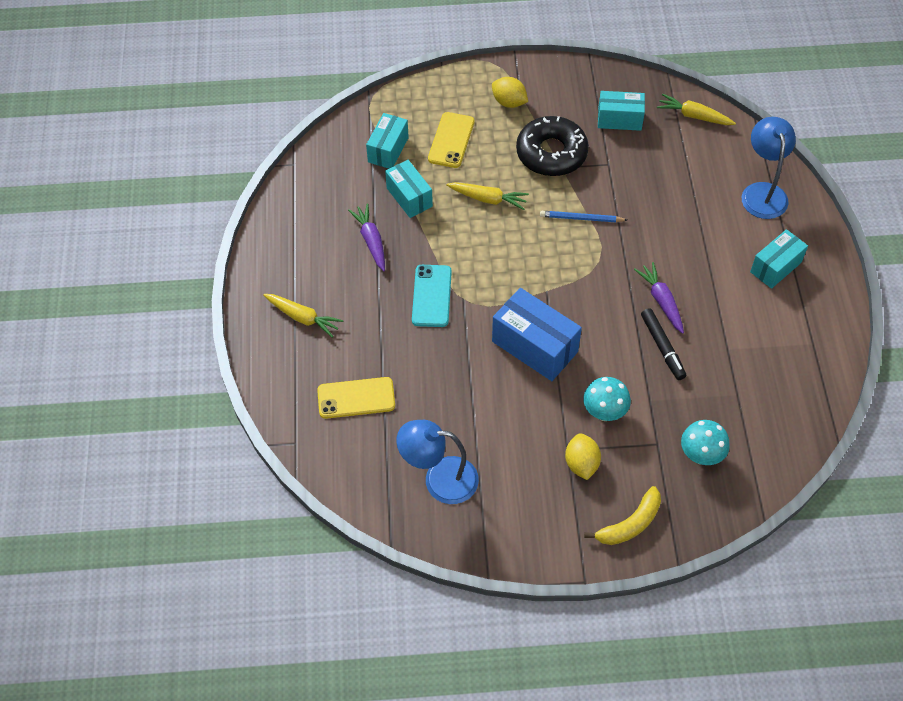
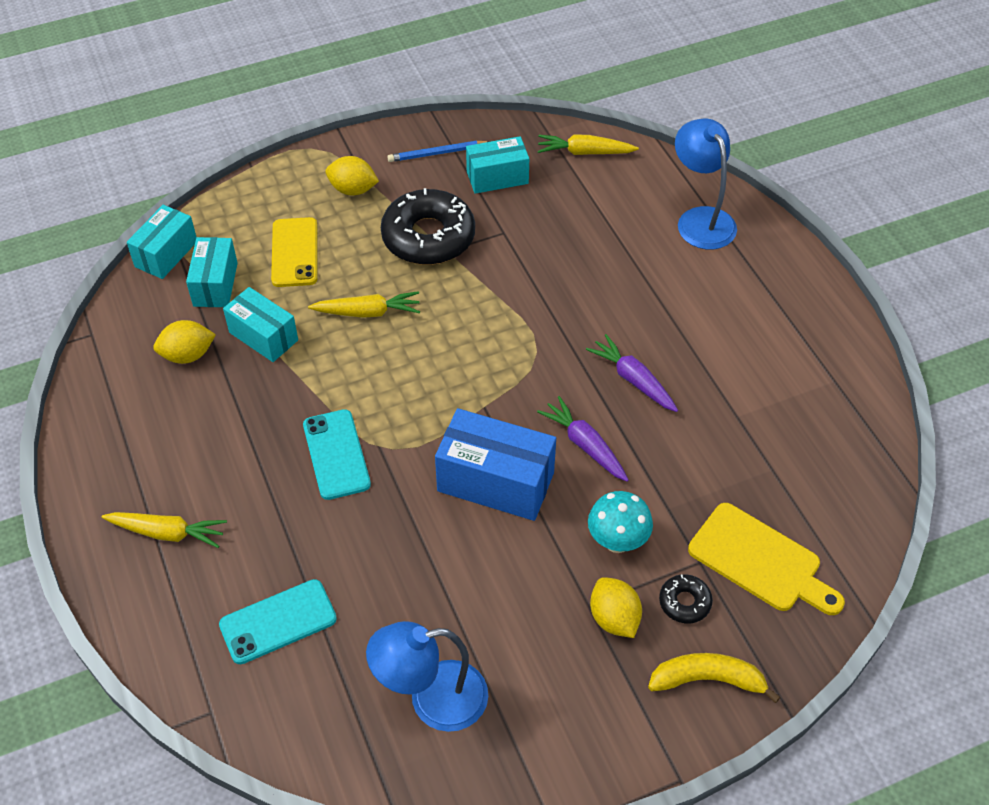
camera: 20 degrees left, 5 degrees down
yellow phone [317,377,395,419] -> turquoise phone [219,579,337,664]
purple carrot [348,204,385,271] -> purple carrot moved to [537,396,628,482]
blue pencil [540,211,627,222] -> blue pencil moved to [387,141,489,162]
yellow banana [584,486,661,545] -> yellow banana turned 120 degrees counterclockwise [648,653,780,703]
black marker [641,308,686,380] -> none
turquoise mushroom [681,420,730,465] -> yellow cutting board [688,503,845,615]
turquoise box [750,229,808,289] -> turquoise box moved to [127,205,197,279]
none -> yellow lemon [153,320,216,364]
none -> black donut [659,574,713,623]

